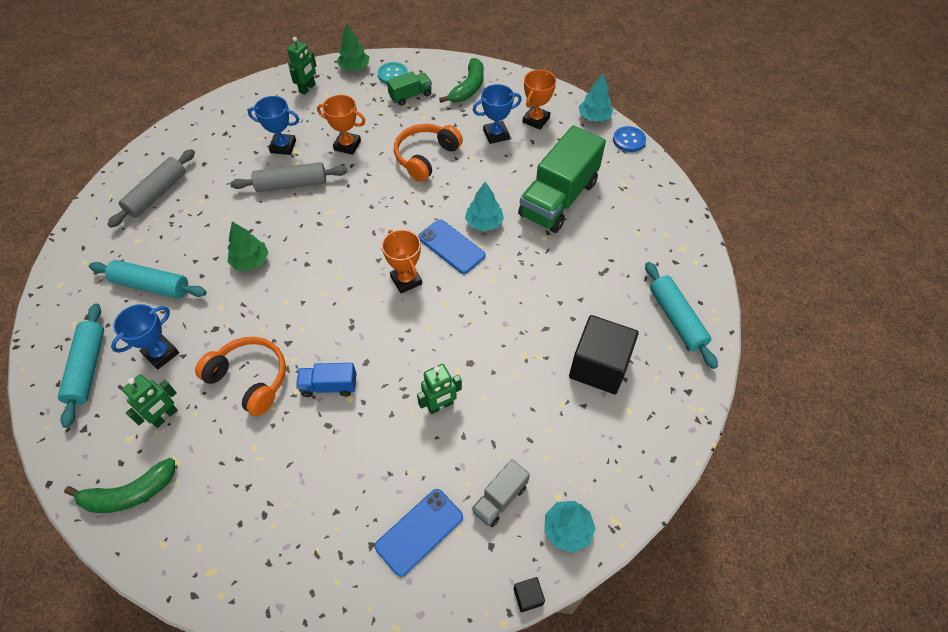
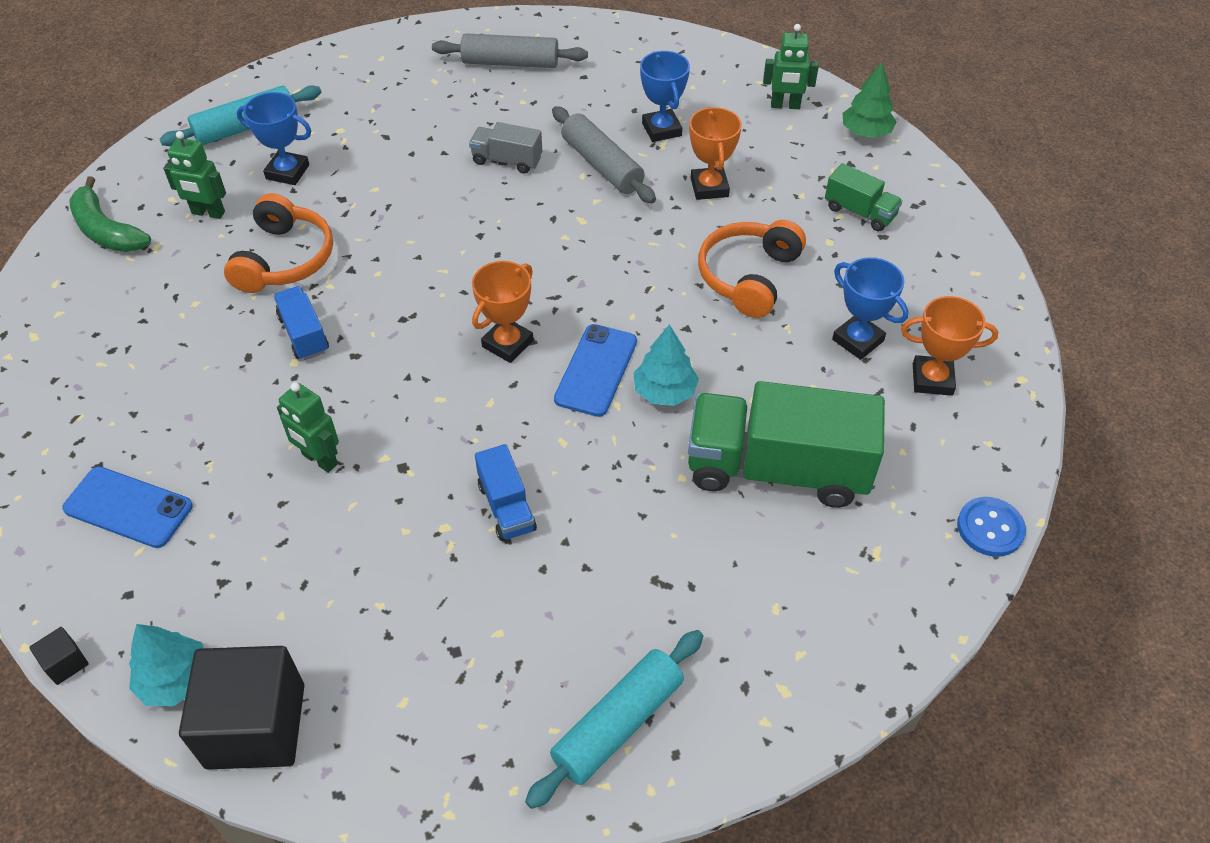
camera: 65 degrees right, 5 degrees down
turquoise rolling pin [89,260,207,299] -> none
green tree [227,221,268,271] -> none
turquoise button [378,62,408,84] -> none
orange headphones [394,124,463,182] -> orange headphones turned 75 degrees counterclockwise [698,220,806,318]
green banana [439,58,484,103] -> none
grey truck [472,459,530,527] -> grey truck moved to [469,122,542,174]
black cube [569,315,639,394] -> black cube moved to [179,646,305,770]
turquoise tree [579,74,613,122] -> none
none -> blue truck [475,444,537,541]

